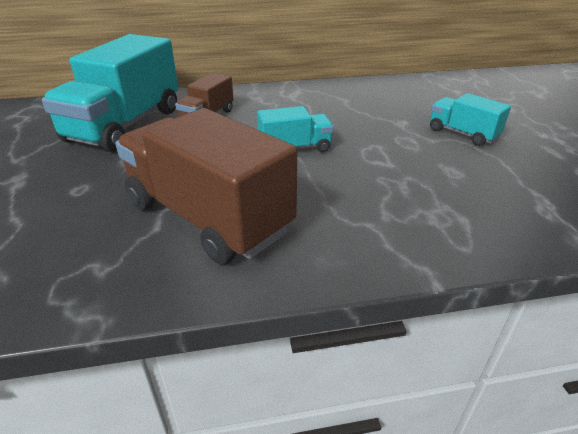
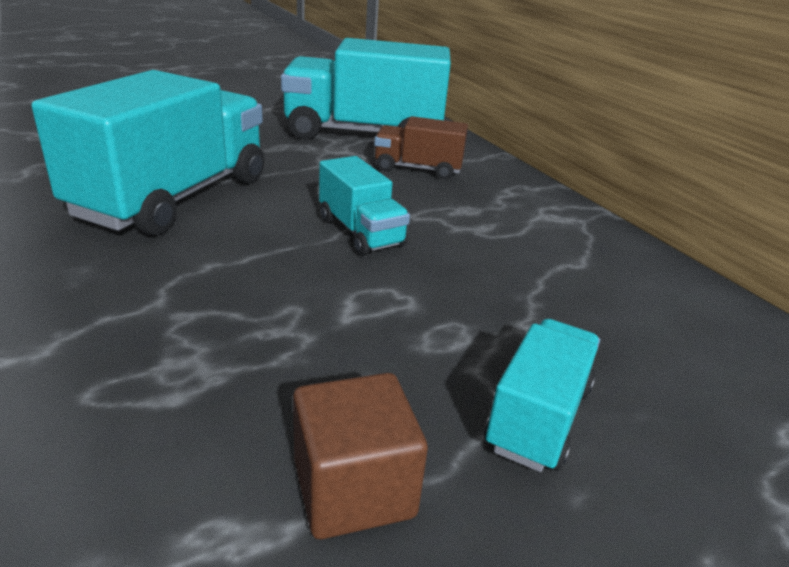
camera: 70 degrees right, 5 degrees down
brown truck [115,108,297,265] -> turquoise truck [32,70,264,236]
none -> brown cube [293,373,428,539]

